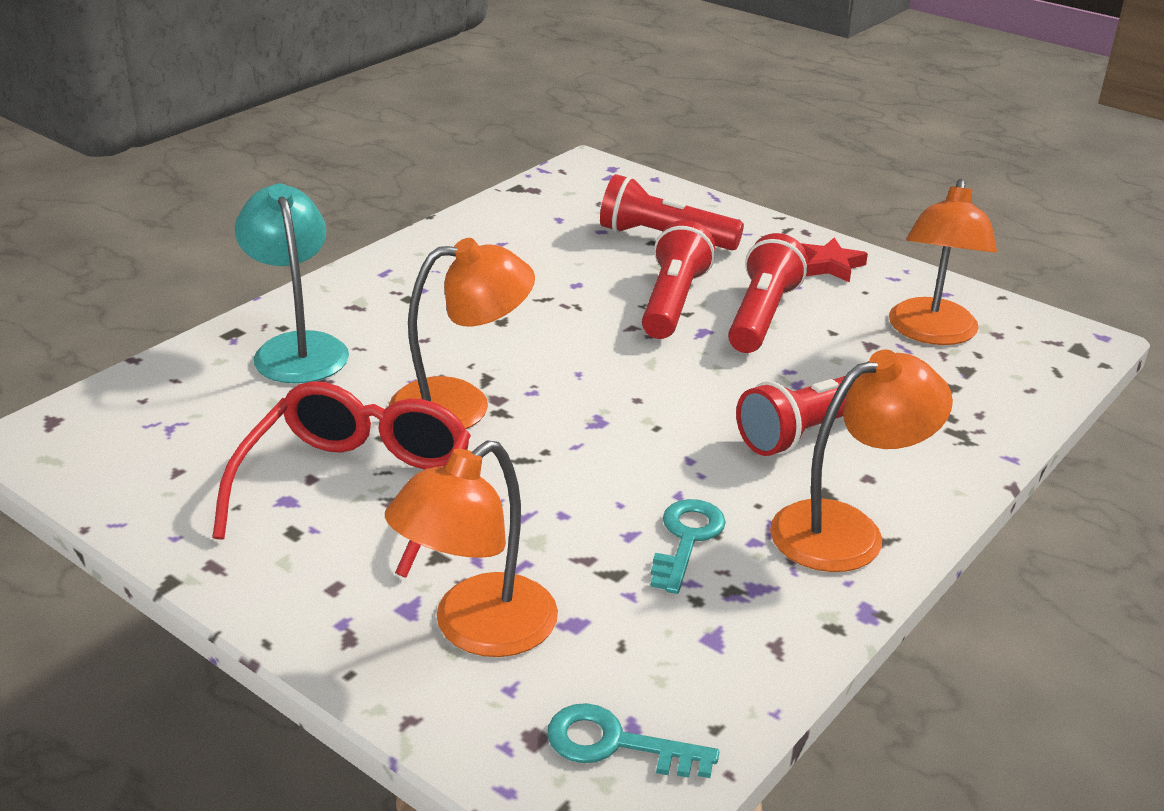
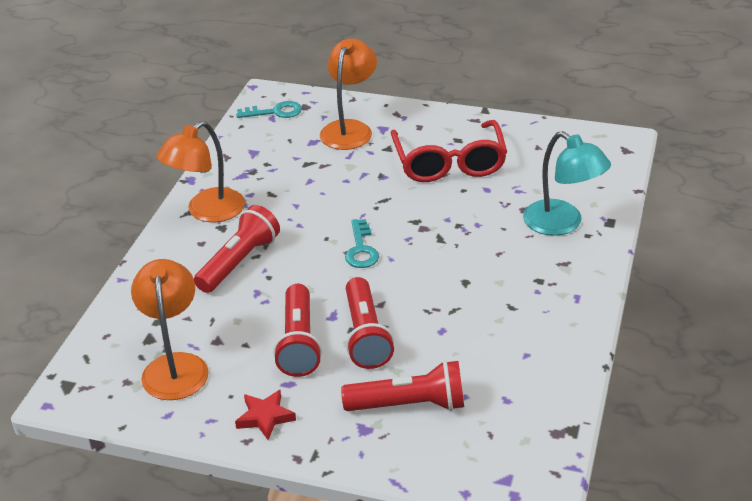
camera: 160 degrees right, 5 degrees up
orange lamp [389,238,535,429] -> none
turquoise key [650,499,726,594] -> turquoise key moved to [345,219,379,268]

